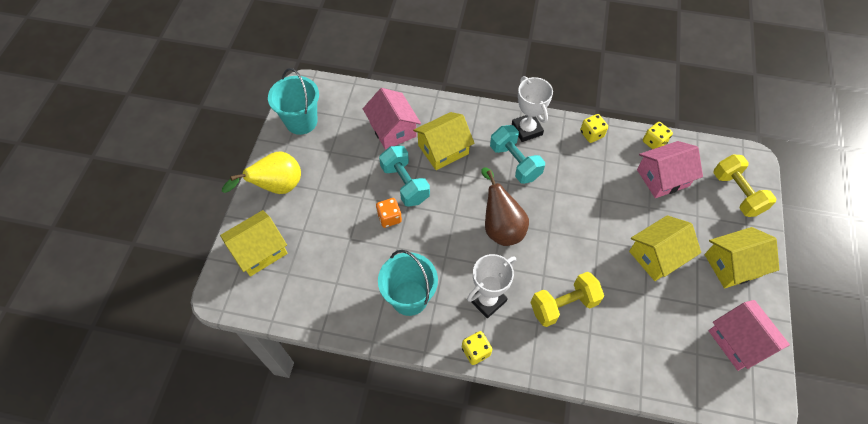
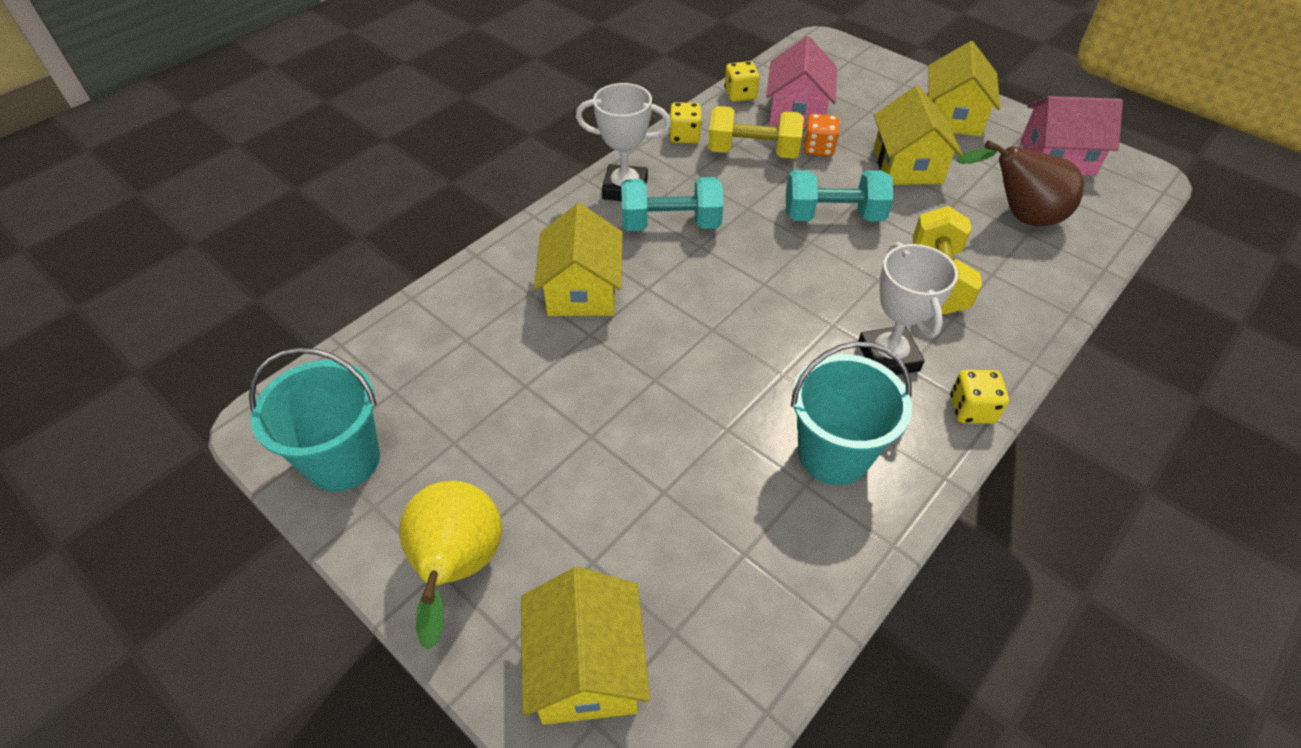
camera: 60 degrees left, 10 degrees down
pink house [363,88,421,150] -> none
orange dice [376,198,402,228] -> orange dice moved to [803,114,840,157]
turquoise dumbbell [379,146,430,207] -> turquoise dumbbell moved to [786,170,893,221]
brown pear [481,168,529,246] -> brown pear moved to [956,140,1084,226]
yellow dumbbell [713,155,777,217] -> yellow dumbbell moved to [708,106,804,159]

